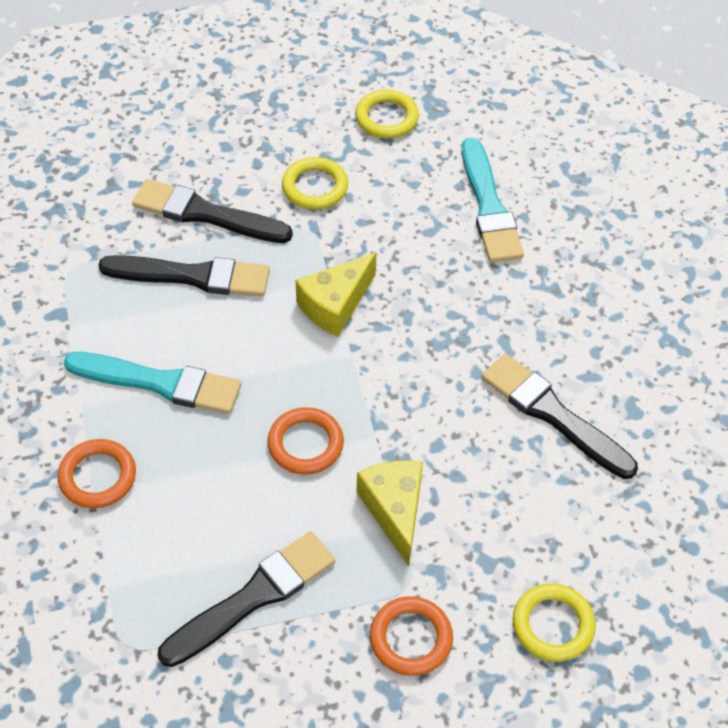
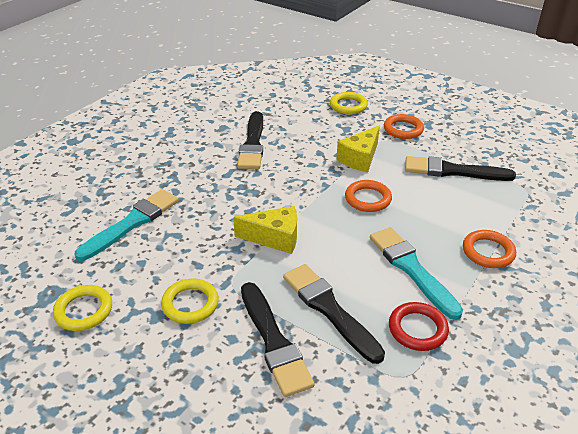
camera: 130 degrees left, 15 degrees down
none -> red ring [389,302,449,351]

